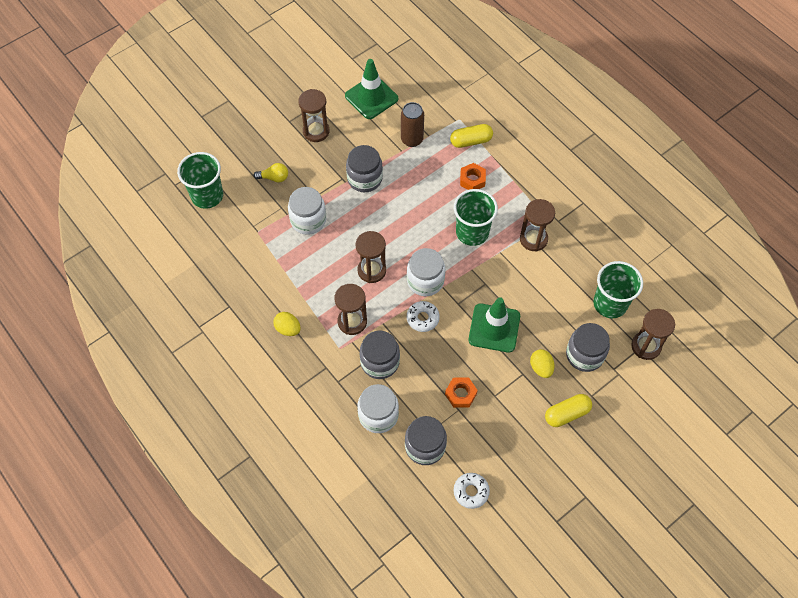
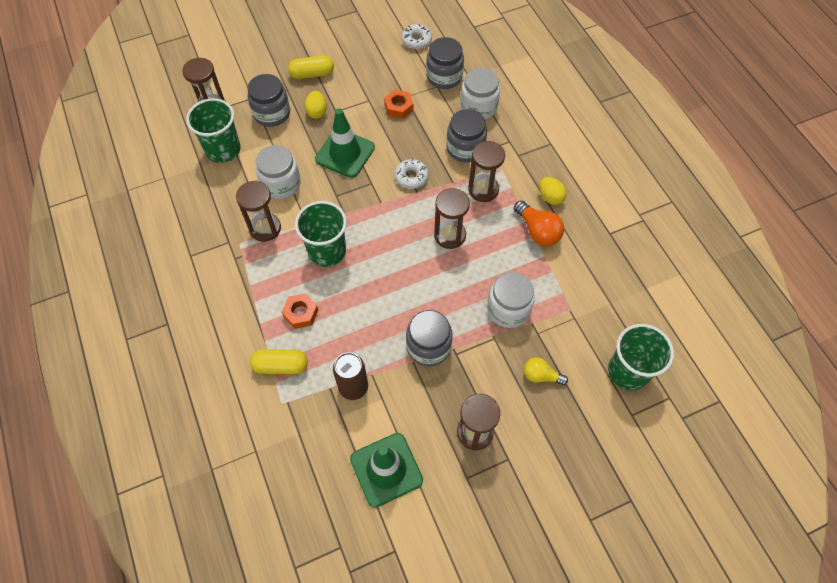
camera: 165 degrees left, 0 degrees up
white jar [407,248,445,296] -> white jar moved to [256,145,301,199]
none -> orange light bulb [514,200,564,246]

